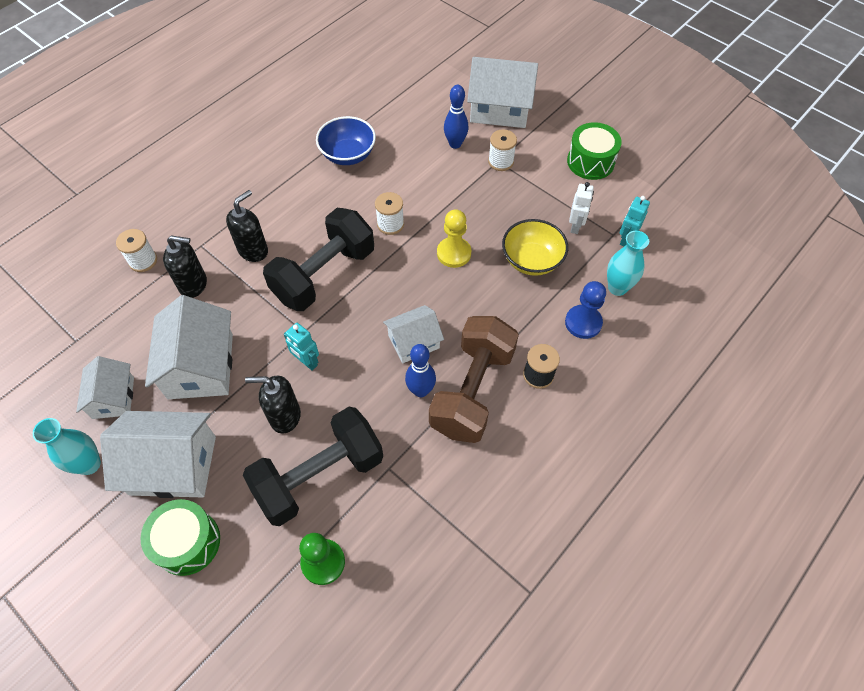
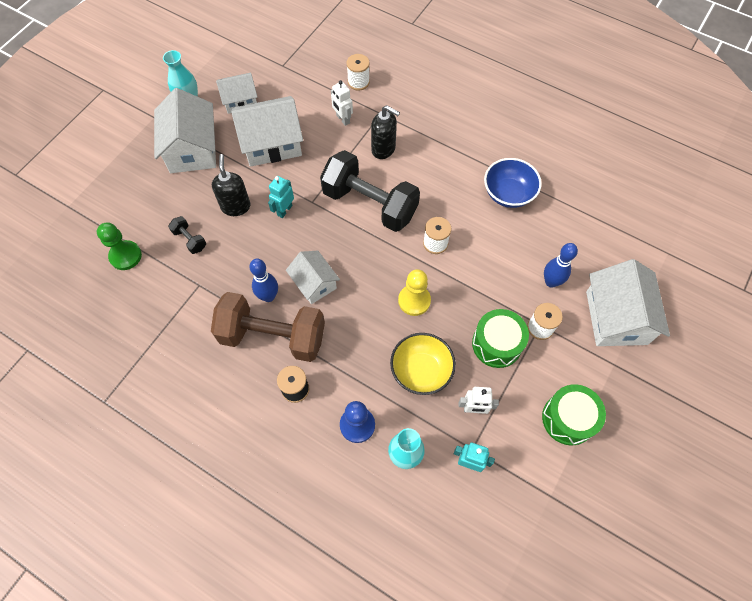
camera: 80 degrees right, 5 degrees up
green drum [141,499,220,576] -> green drum moved to [472,309,529,368]
black soap dispenser [163,235,207,298] -> white robot [331,80,353,126]
black dumbbell [243,407,383,526] -> black dumbbell [168,216,206,254], size x0.41

